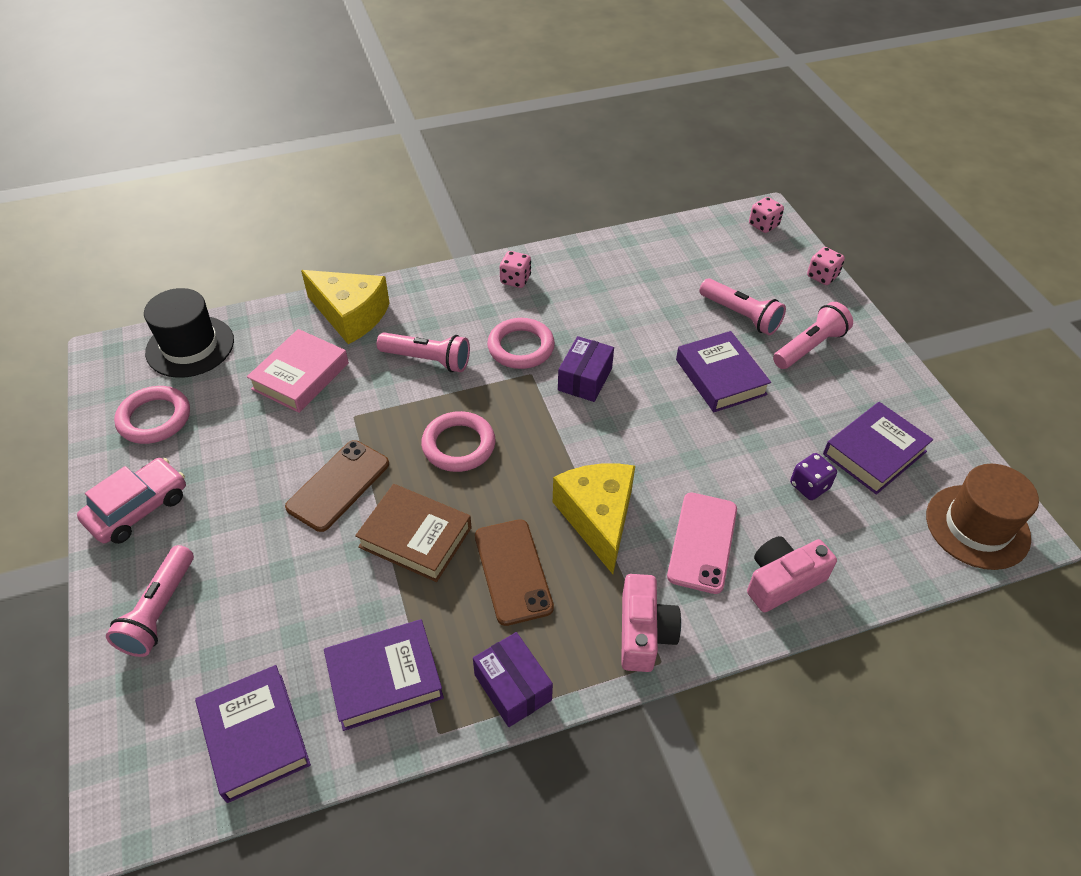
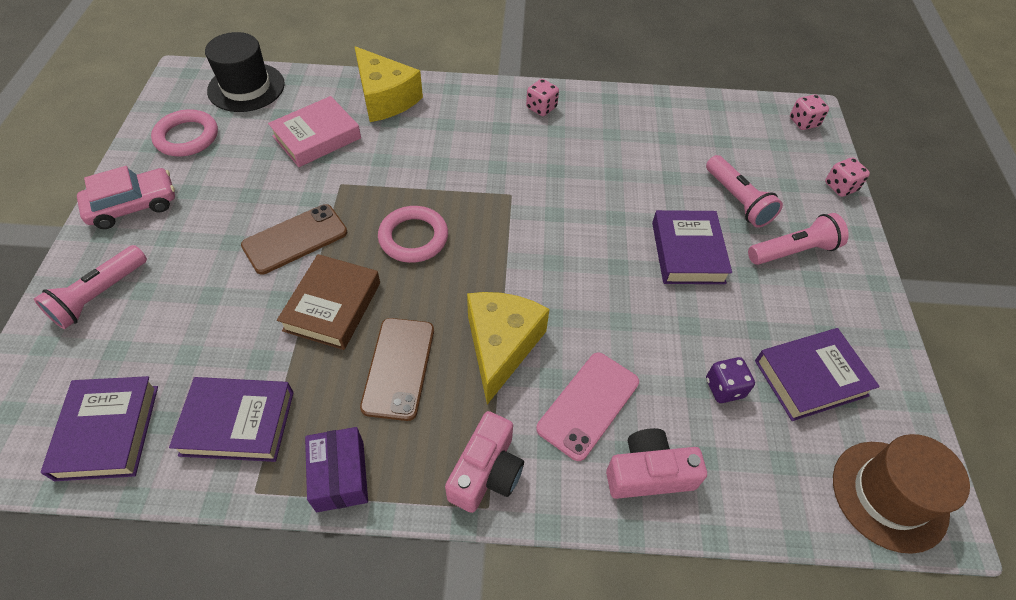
camera: 20 degrees right, 5 degrees up
brown book [355,484,472,582] -> brown book turned 60 degrees clockwise [277,254,380,350]
pink flashlight [377,332,470,372] -> none
pink ring [487,318,555,369] -> none
purple box [558,336,614,402] -> none

